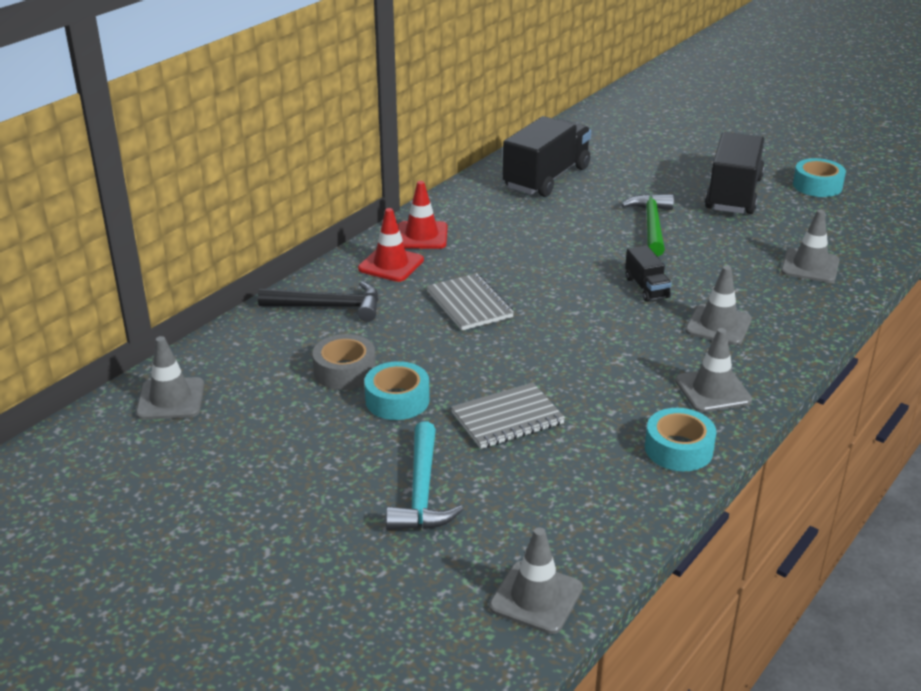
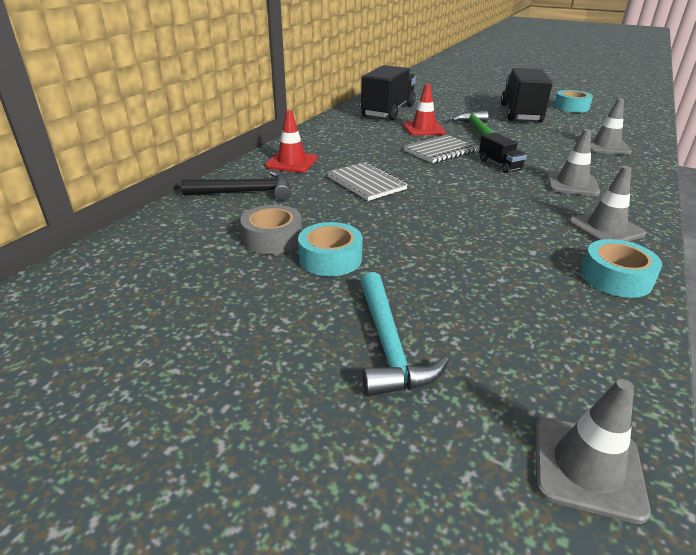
camera: 10 degrees left, 0 degrees up
grey traffic cone [136,336,204,420] -> none
red traffic cone [398,181,448,249] -> red traffic cone moved to [403,84,445,136]
grey notebook [451,383,565,449] -> grey notebook moved to [404,135,477,163]

